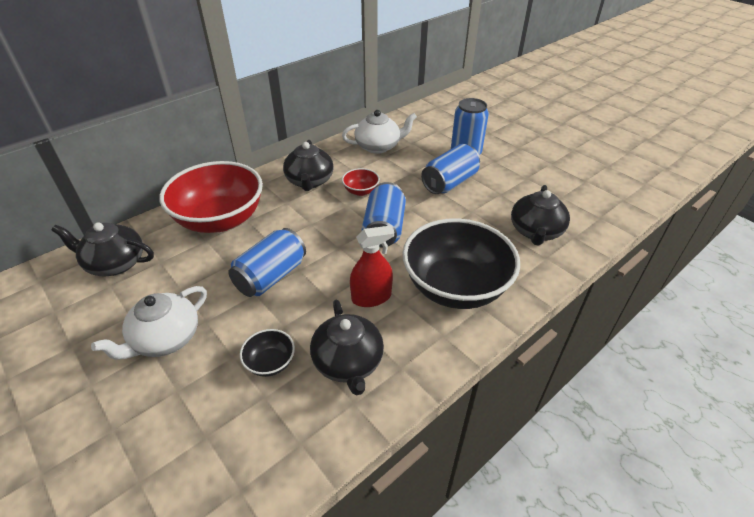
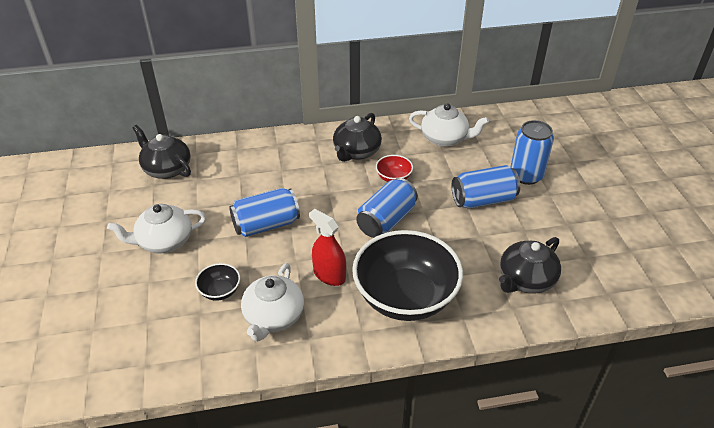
camera: 30 degrees right, 0 degrees up
red bowl [159,161,263,233] -> none
black teapot [310,300,384,395] -> white teapot [241,263,304,341]
red spray bottle [350,225,394,307] -> red spray bottle turned 150 degrees counterclockwise [309,209,346,286]

